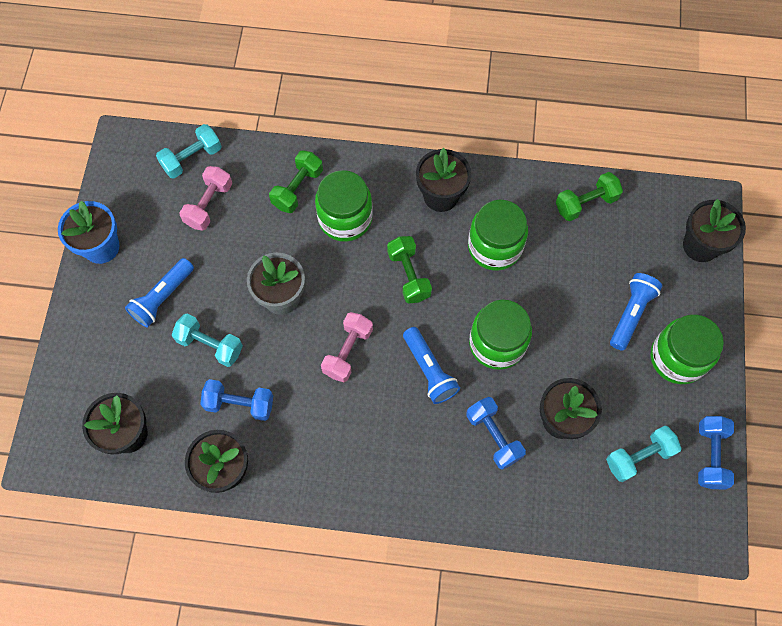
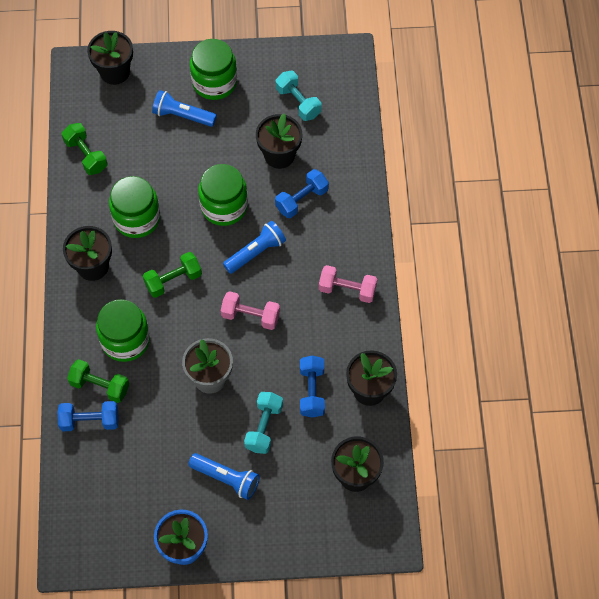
camera: 100 degrees left, 5 degrees down
turquoise dumbbell [156,124,222,178] -> none
pink dumbbell [179,166,232,231] -> pink dumbbell moved to [319,265,377,303]
blue dumbbell [698,416,734,490] -> blue dumbbell moved to [57,401,119,431]

